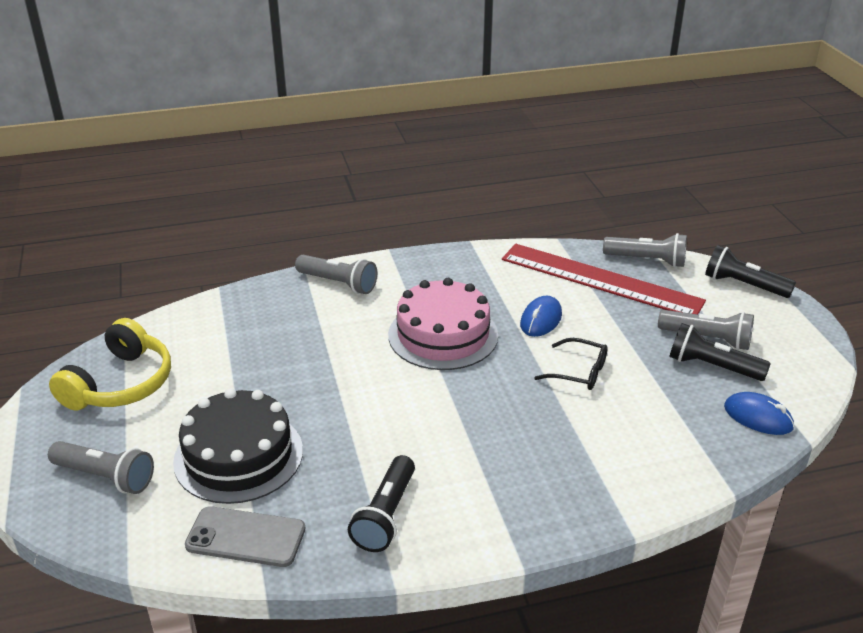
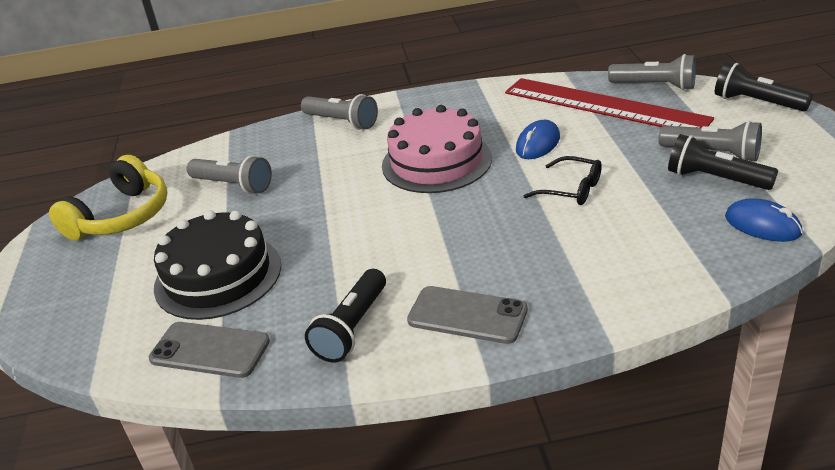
camera: 10 degrees right, 0 degrees up
grey flashlight [48,441,154,494] -> grey flashlight moved to [186,155,272,194]
none -> grey phone [407,286,528,344]

